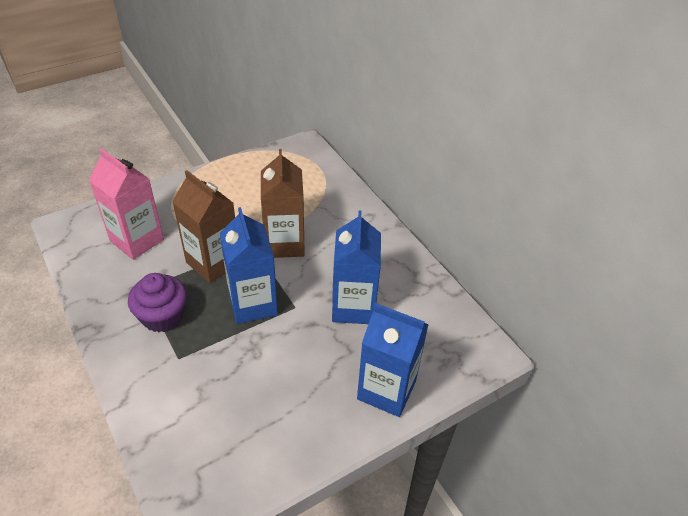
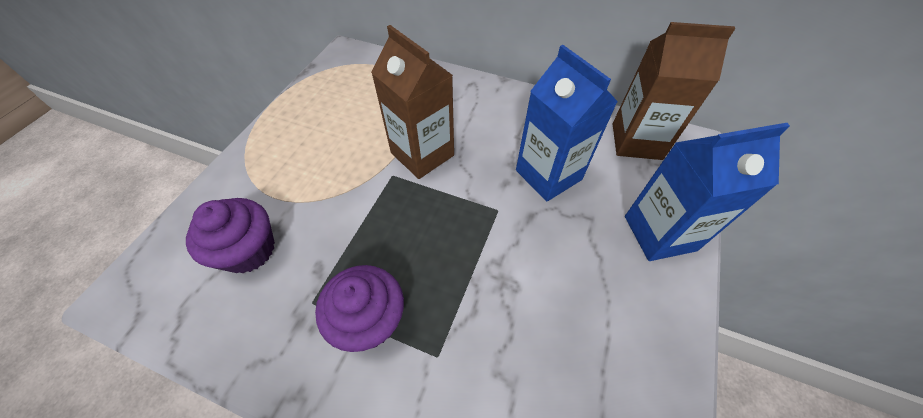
camera: 35 degrees left, 10 degrees up
pink carton [89,148,164,260] -> purple cupcake [186,198,275,274]
brown carton [172,170,235,283] -> brown carton moved to [613,22,735,160]
blue carton [220,207,278,324] -> none

